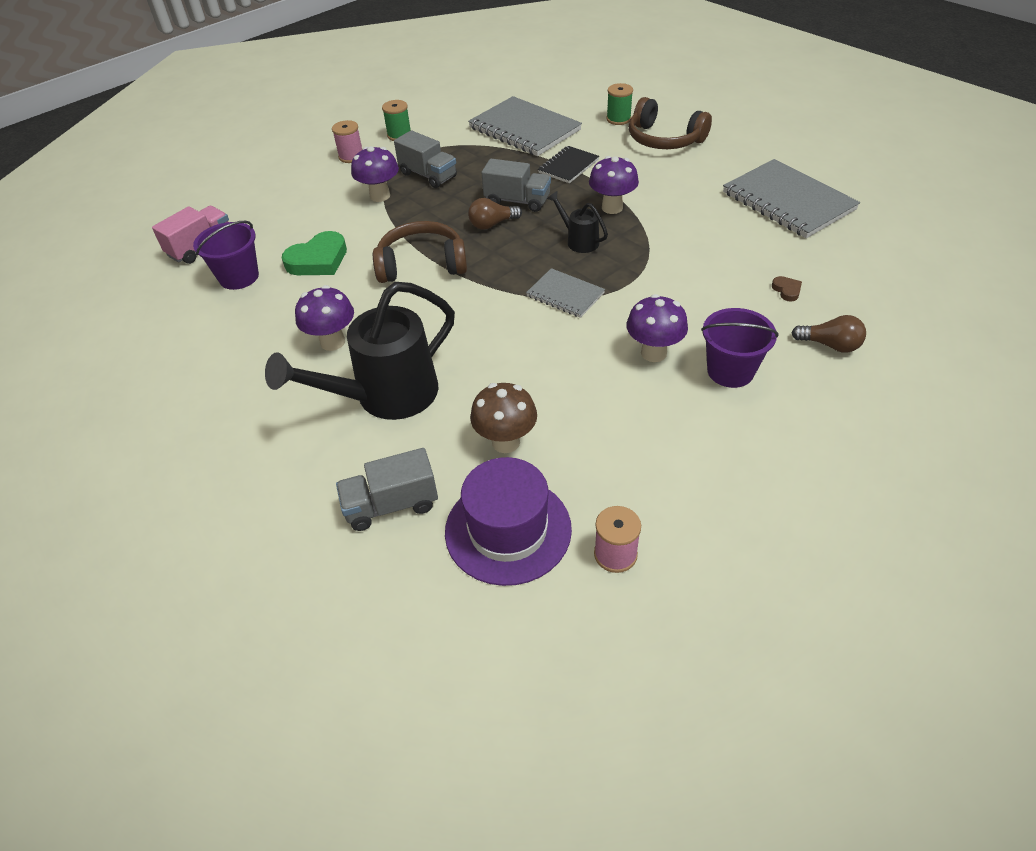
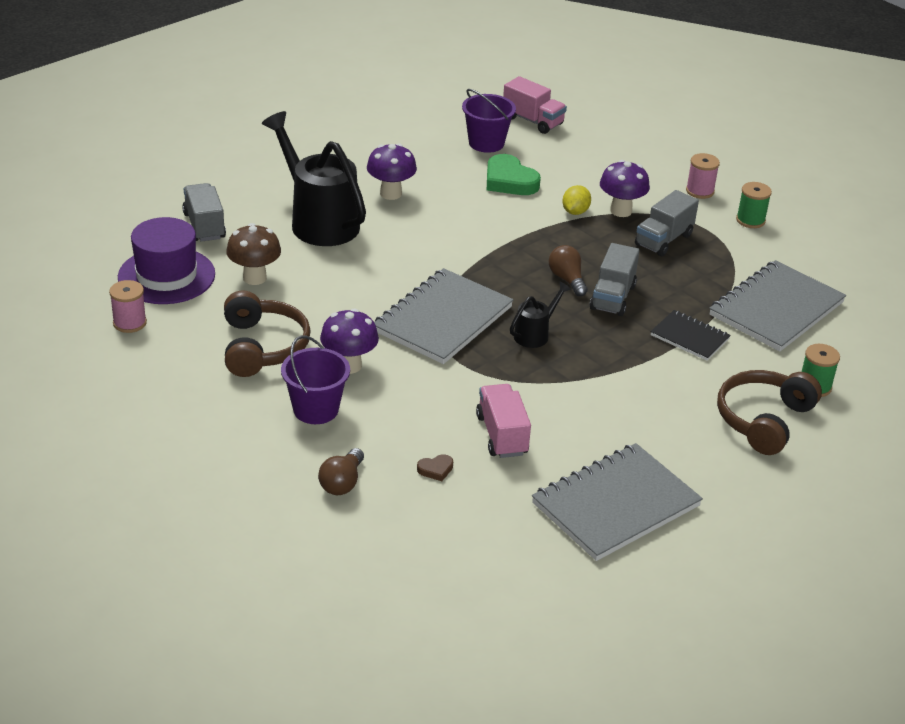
camera: 85 degrees right, 10 degrees down
brown headphones [373,221,467,283] -> brown headphones moved to [224,290,311,377]
grey notebook [526,268,605,318] -> grey notebook [374,268,513,364], size x1.87
purple mushroom [589,156,639,214] -> none
none -> pink truck [476,384,531,458]
none -> yellow lemon [562,185,591,215]

